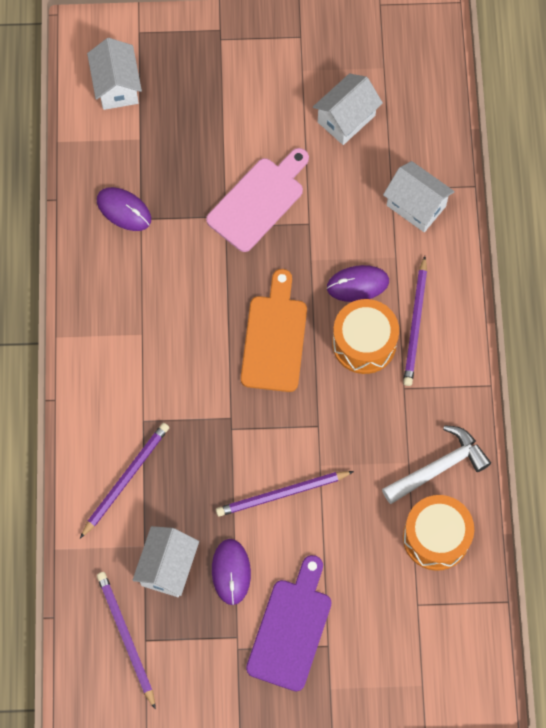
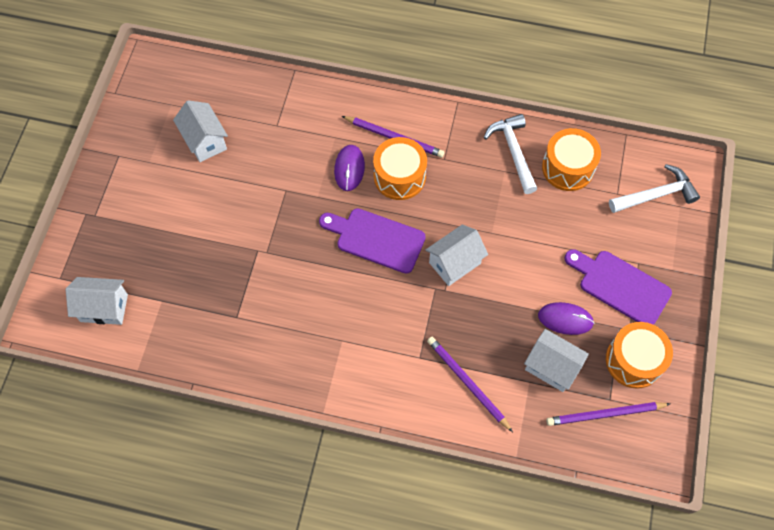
camera: 75 degrees left, 5 degrees down
purple mouse [97,187,151,231] -> none
pink cutting board [206,148,309,252] -> none
purple pencil [216,471,354,517] -> none
orange cutting board [241,269,307,392] -> purple cutting board [319,208,426,274]
white house [383,161,455,232] -> white house moved to [426,224,488,286]
none -> orange drum [606,322,673,389]
none -> white hammer [609,164,700,213]

